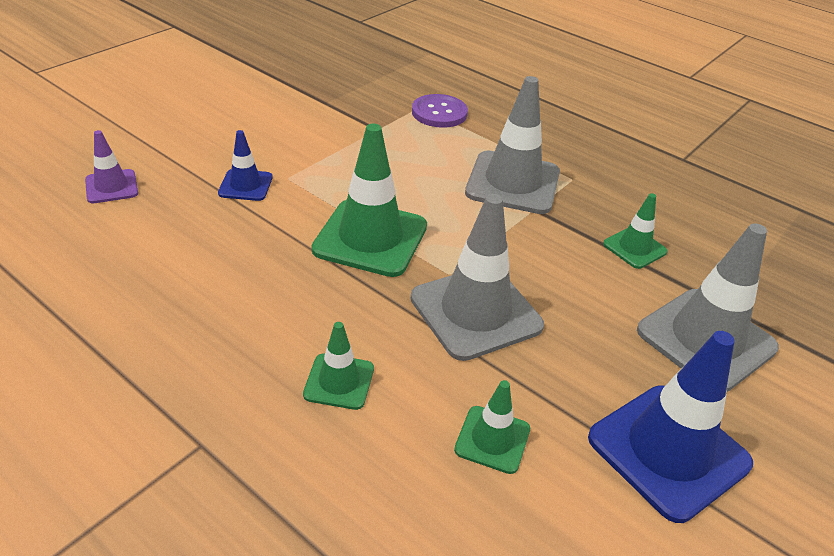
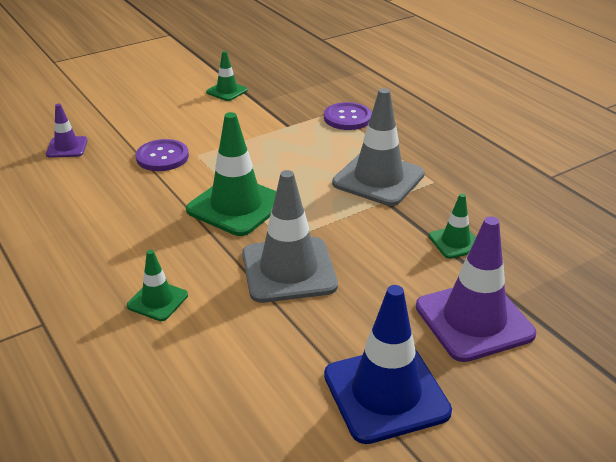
camera: 20 degrees right, 5 degrees down
blue traffic cone [218,130,273,201] -> purple button [136,139,189,171]
green traffic cone [454,380,530,474] -> green traffic cone moved to [206,51,248,101]
grey traffic cone [637,223,779,392] -> purple traffic cone [416,216,536,362]

